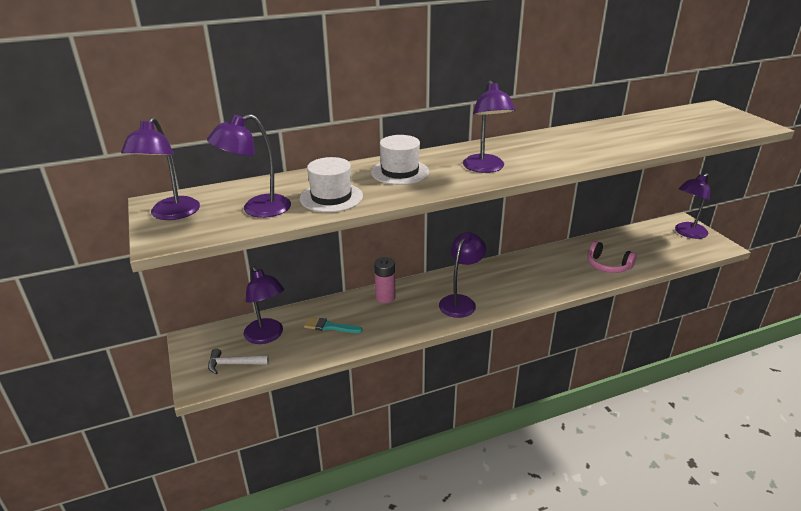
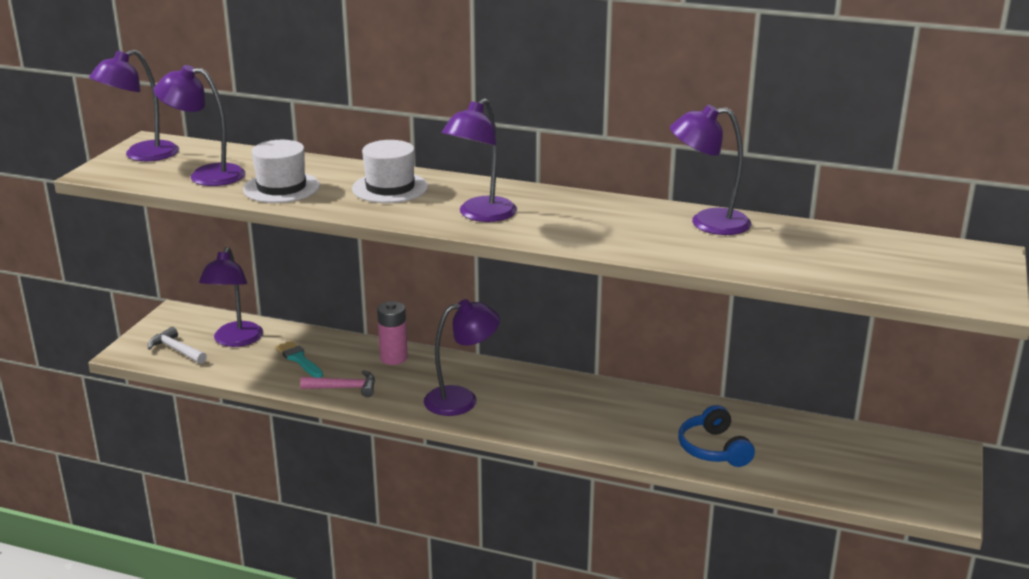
camera: 40 degrees right, 5 degrees down
pink headphones [587,241,637,273] -> blue headphones [678,405,755,467]
purple lamp [675,173,710,239] -> purple lamp moved to [670,105,751,235]
none -> pink hammer [300,370,375,397]

